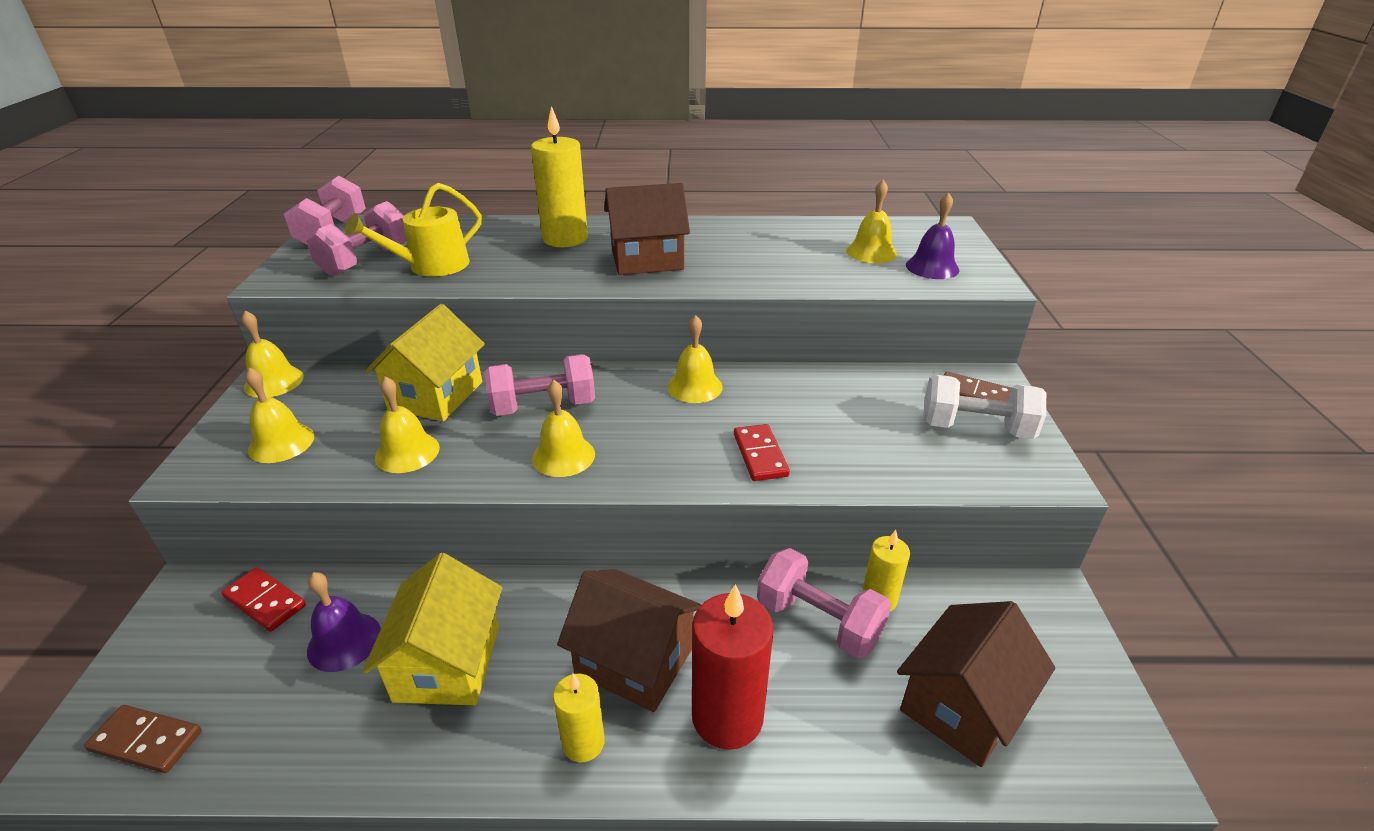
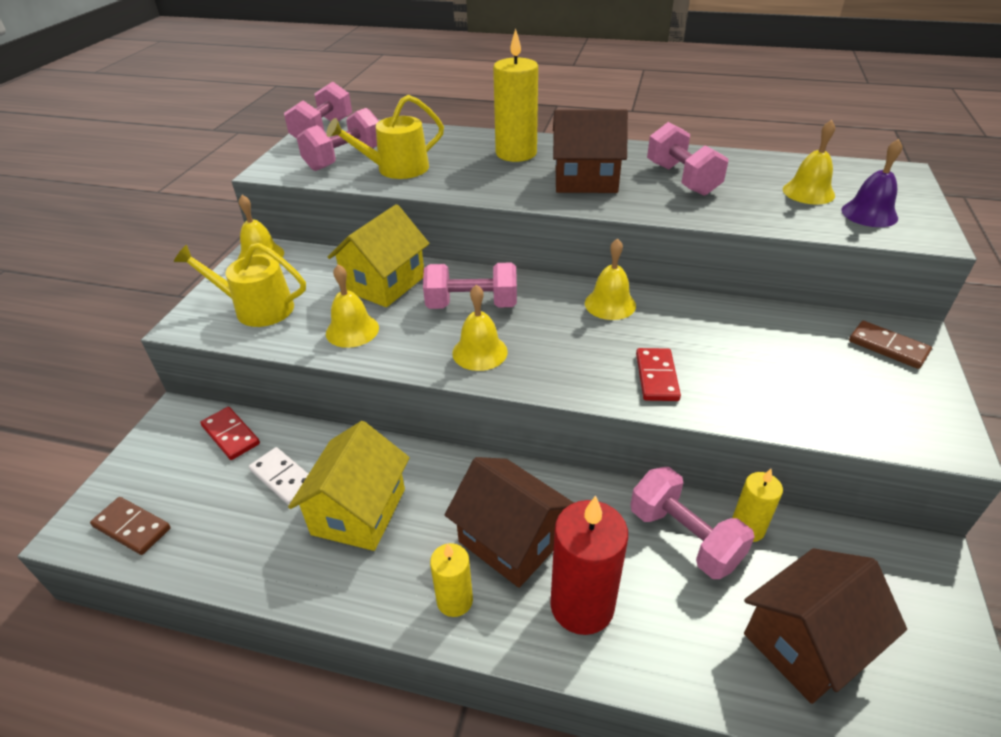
camera: 15 degrees right, 5 degrees up
yellow bell [245,367,314,463] -> yellow watering can [174,243,306,327]
purple bell [307,572,381,672] -> white domino [249,447,308,505]
white dumbbell [923,375,1046,439] -> none
none -> pink dumbbell [647,122,729,196]

